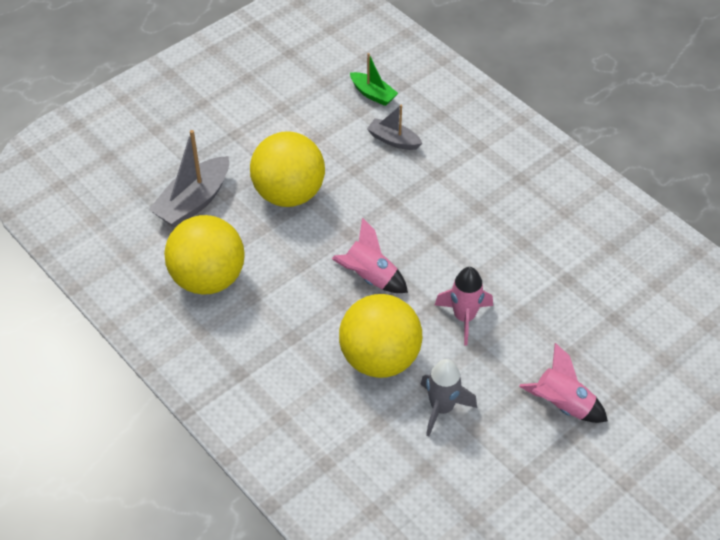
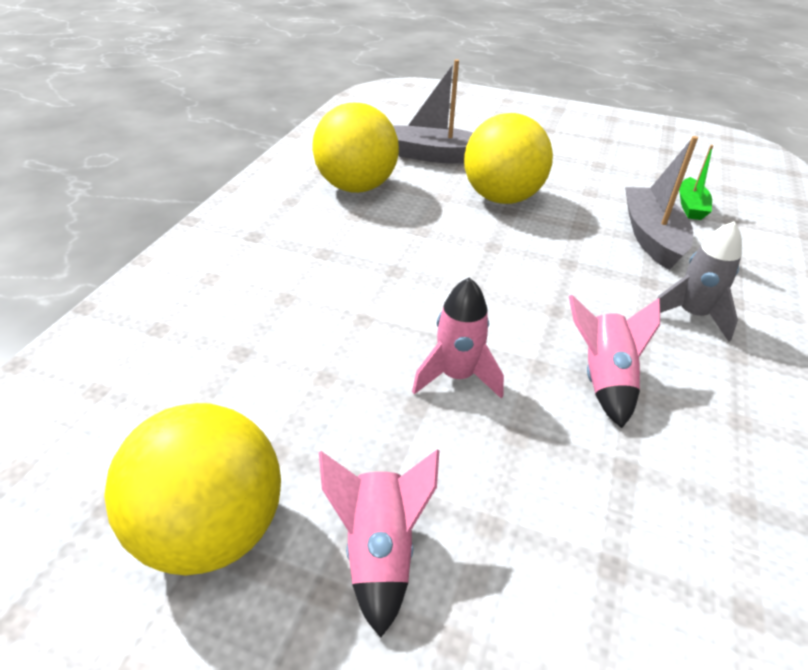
camera: 60 degrees right, 10 degrees down
pink rocket [332,218,408,293] -> pink rocket moved to [569,295,660,428]
yellow ball [339,294,422,378] -> yellow ball moved to [104,403,281,575]
grey boat [367,105,422,150] -> grey boat [625,136,698,270], size x1.68
grey rocket [420,359,477,437] -> grey rocket moved to [656,221,742,342]

